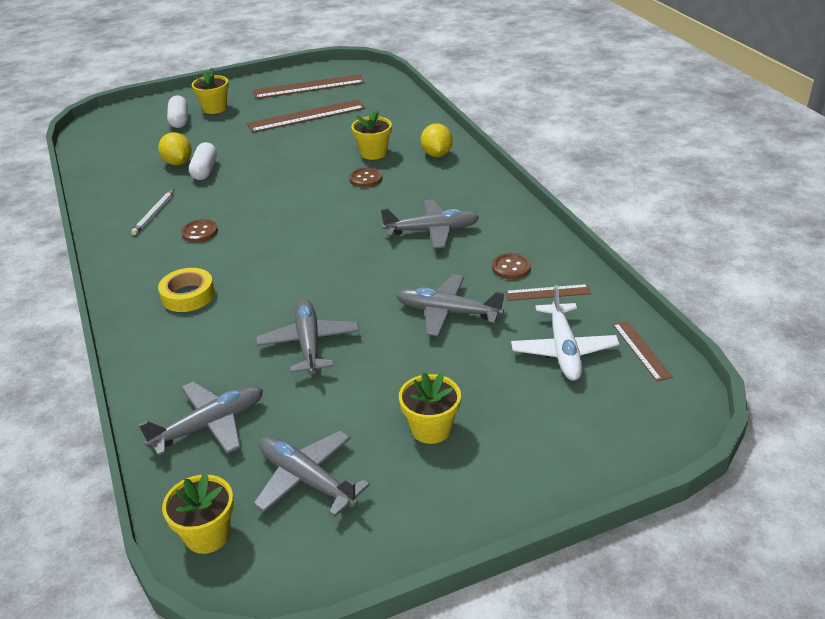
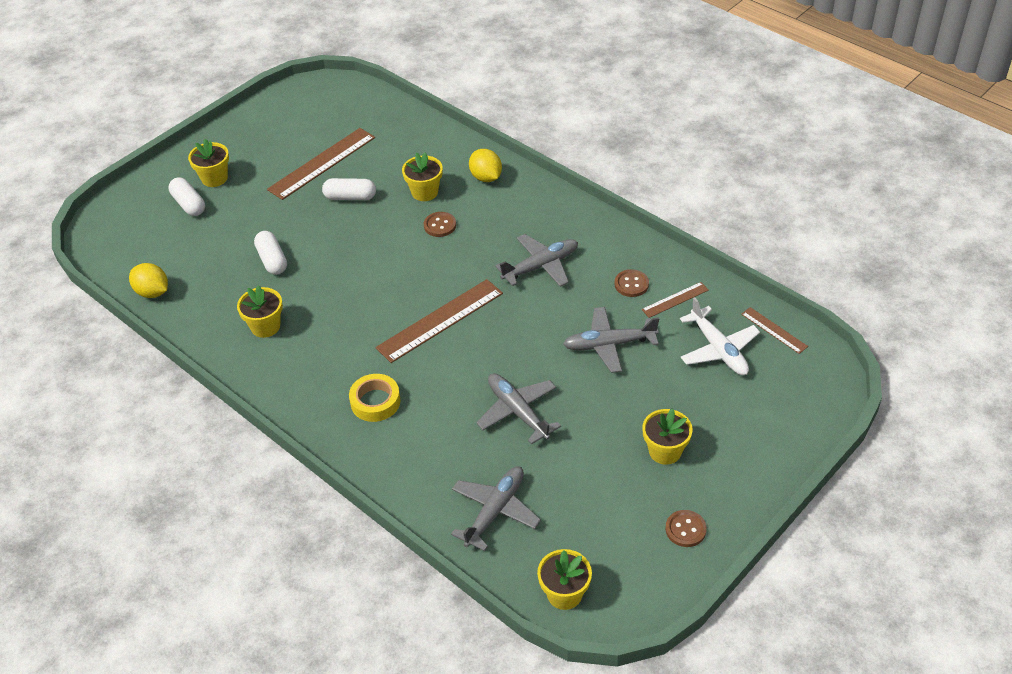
camera: 25 degrees left, 10 degrees up
white pencil [131,189,175,235] -> yellow flower pot [237,285,283,338]
yellow lemon [158,132,192,165] -> yellow lemon moved to [129,263,168,298]
brown button [181,219,218,242] -> brown button moved to [665,510,707,547]
brown ruler [253,74,365,99] -> brown ruler moved to [376,279,503,363]
grey plane [253,431,370,517] -> none
none -> white capsule [322,178,376,200]

